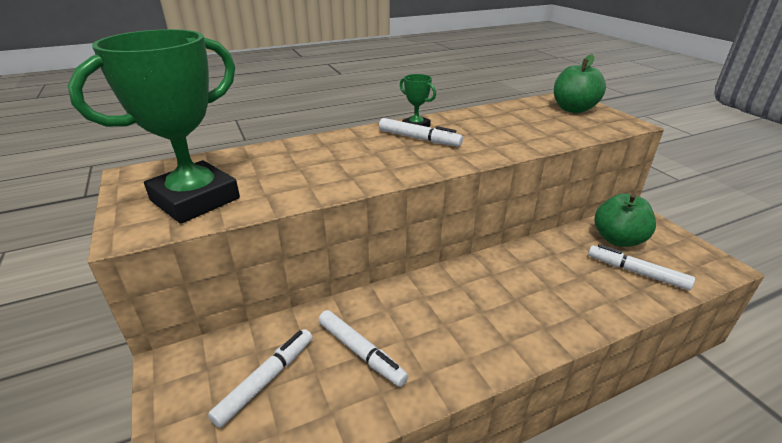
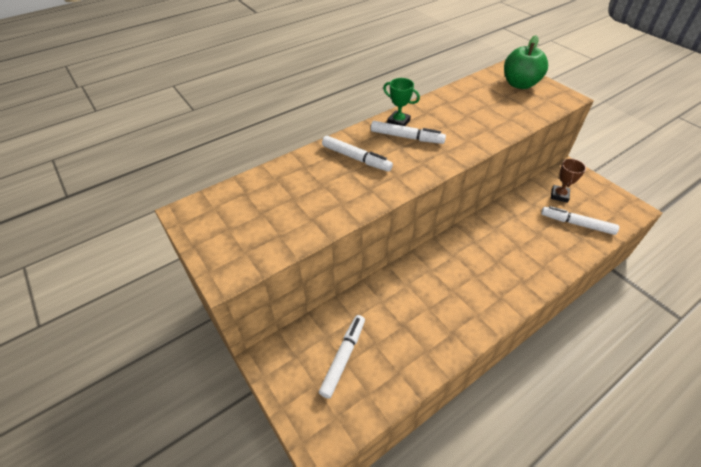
camera: 10 degrees left, 15 degrees up
green trophy [68,29,240,224] -> none
white marker [319,310,408,387] -> white marker moved to [322,136,393,172]
green apple [594,193,656,247] -> brown trophy [551,159,586,203]

